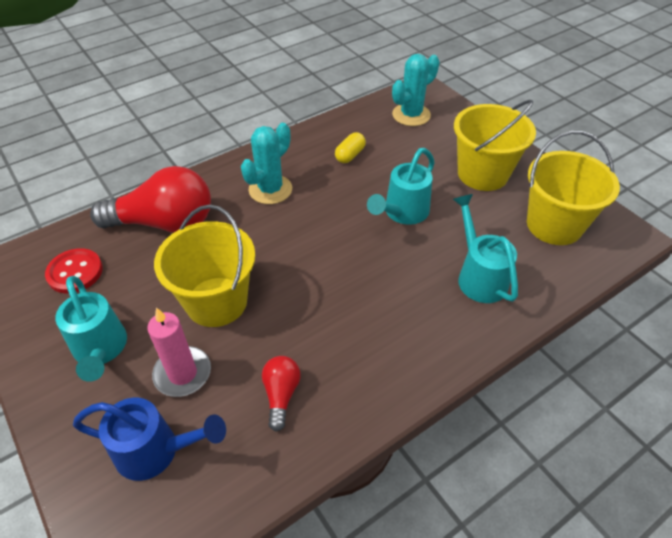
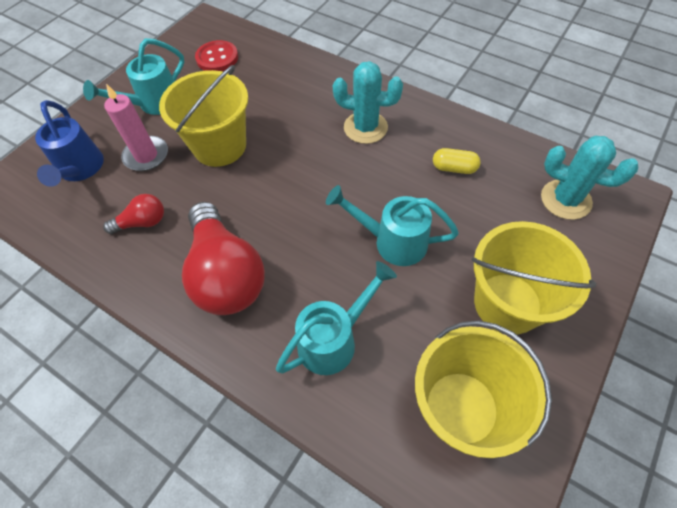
camera: 70 degrees right, 10 degrees up
red light bulb [90,166,211,233] -> red light bulb moved to [182,202,265,315]

